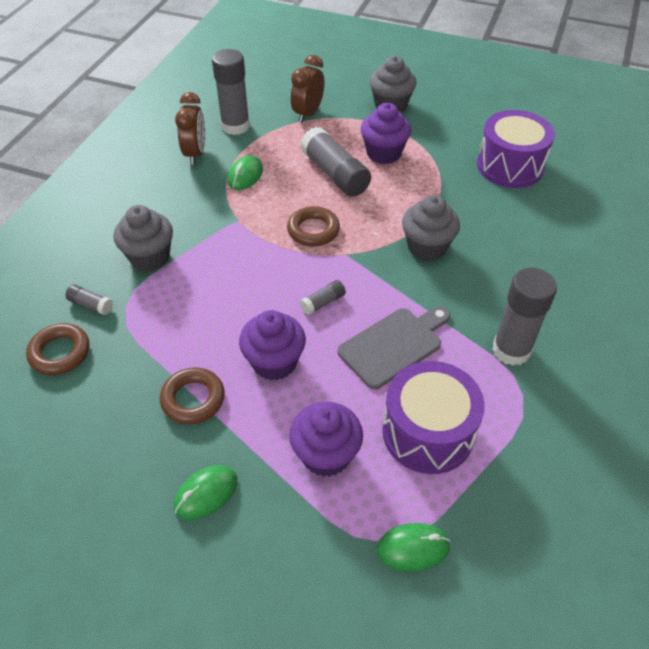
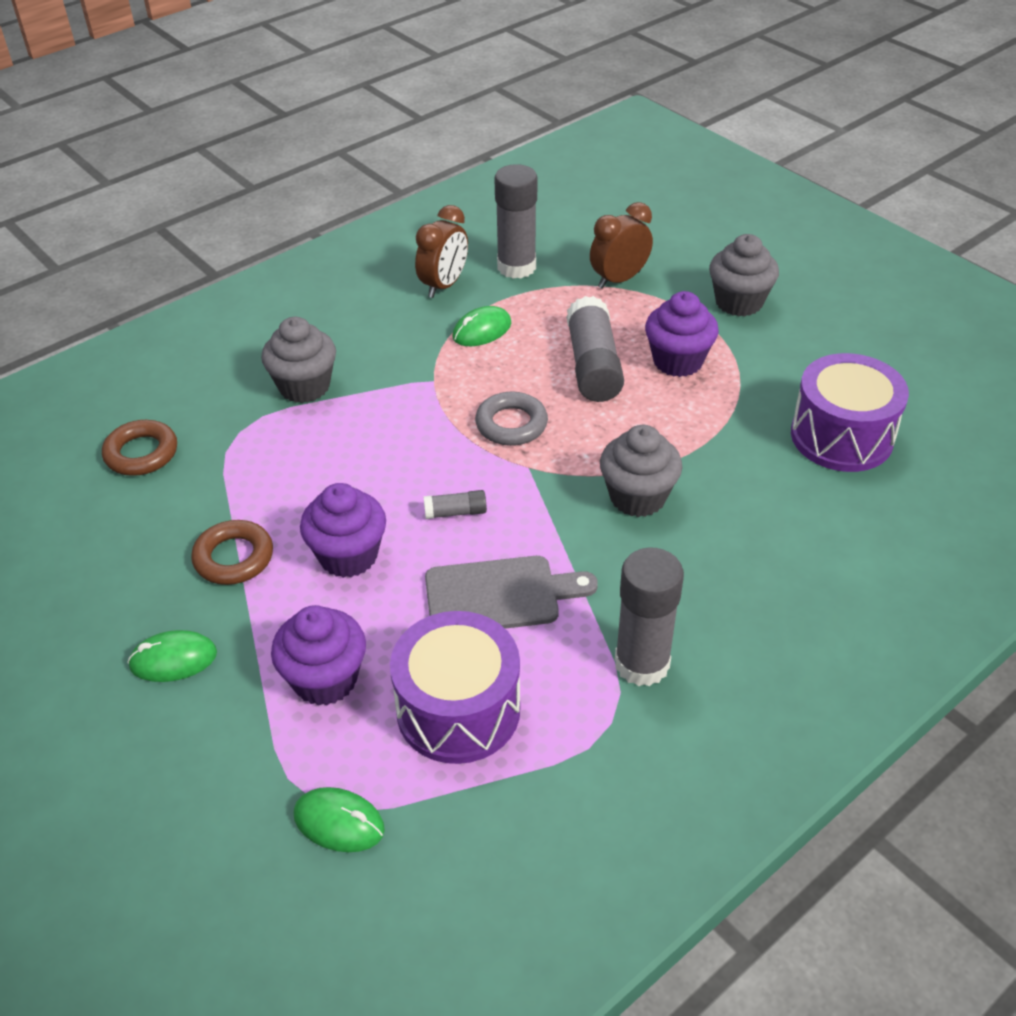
camera: 30 degrees right, 5 degrees down
grey glue stick [65,285,113,315] -> none
brown ring [287,206,340,246] -> grey ring [475,392,548,446]

